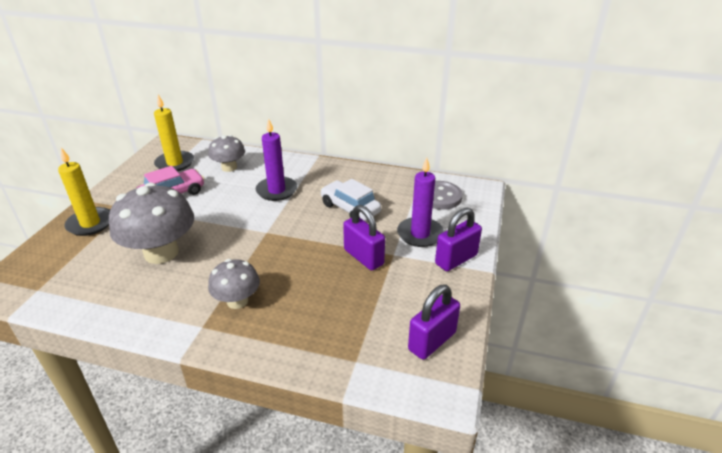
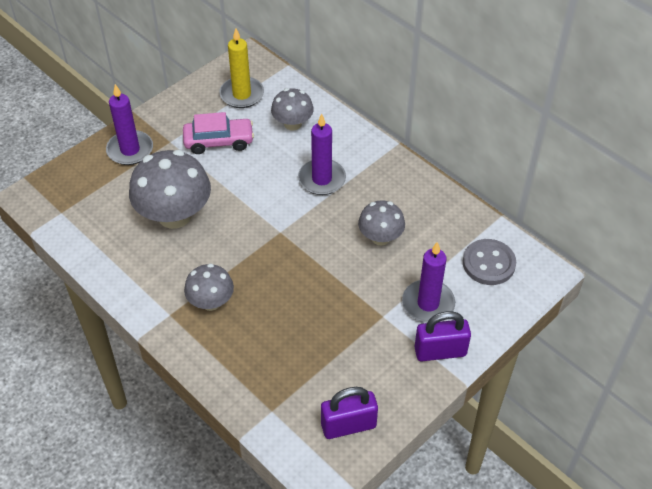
camera: 30 degrees right, 15 degrees up
yellow candle [58,148,110,236] -> purple candle [106,84,153,165]
white car [320,179,381,221] -> grey mushroom [358,200,405,246]
purple padlock [343,205,385,271] -> none

